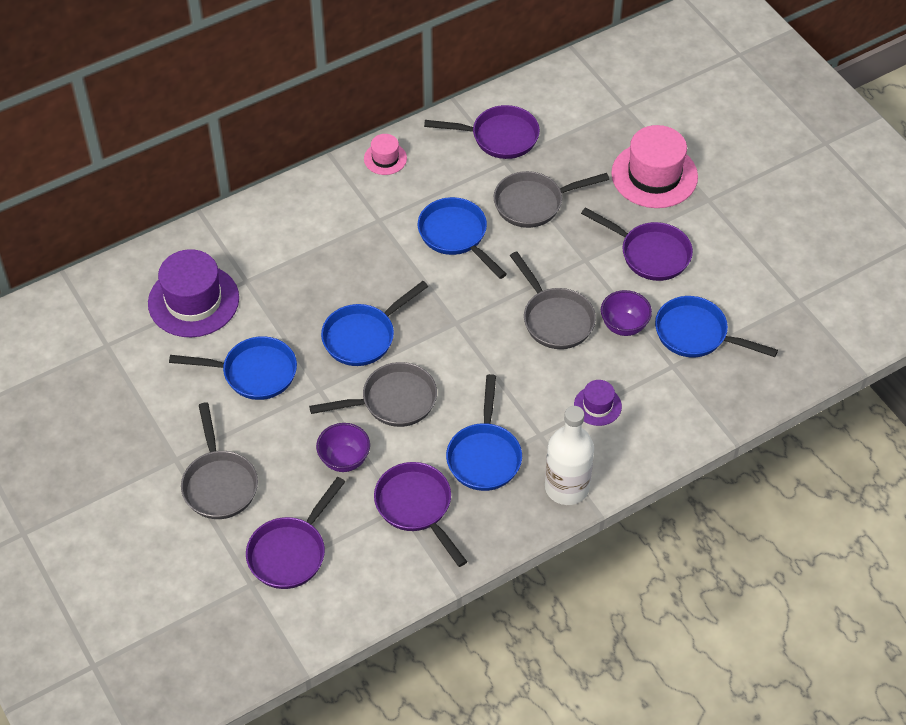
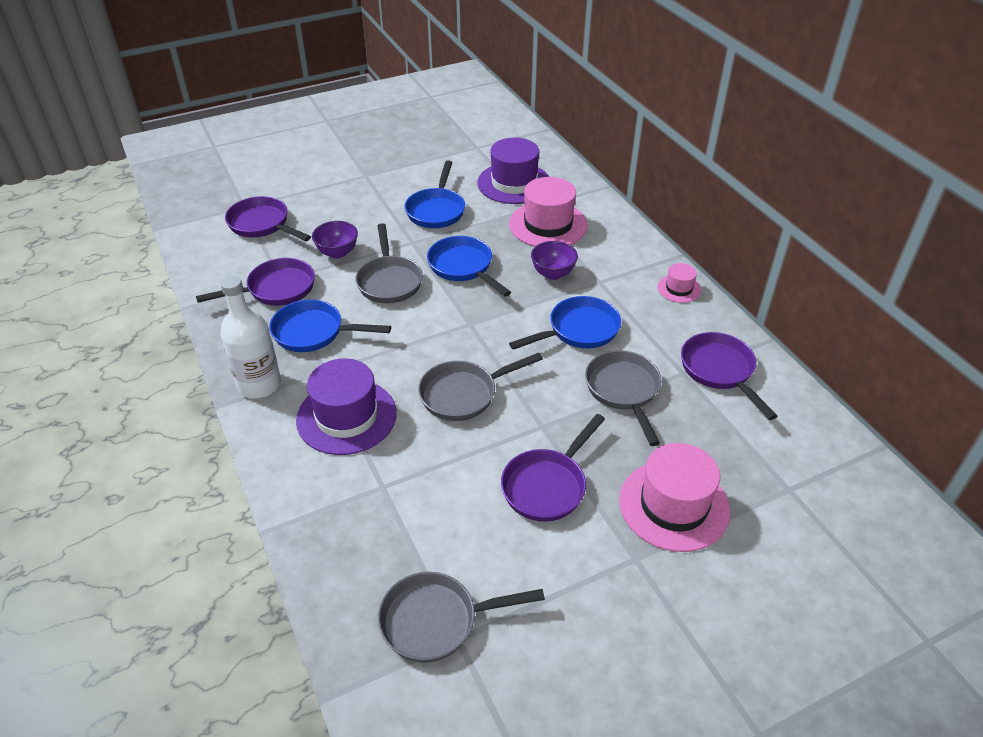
camera: 95 degrees right, 10 degrees down
grey pan [181,403,258,519] -> grey pan moved to [378,572,545,663]
purple pan [424,105,540,159] -> purple pan turned 150 degrees clockwise [681,332,777,420]
purple hat [574,380,622,426] -> purple hat [296,358,397,455], size x1.98
purple bowl [601,290,652,336] -> purple bowl moved to [531,241,578,280]
blue pan [655,296,778,357] -> none
none -> pink hat [509,177,588,247]

